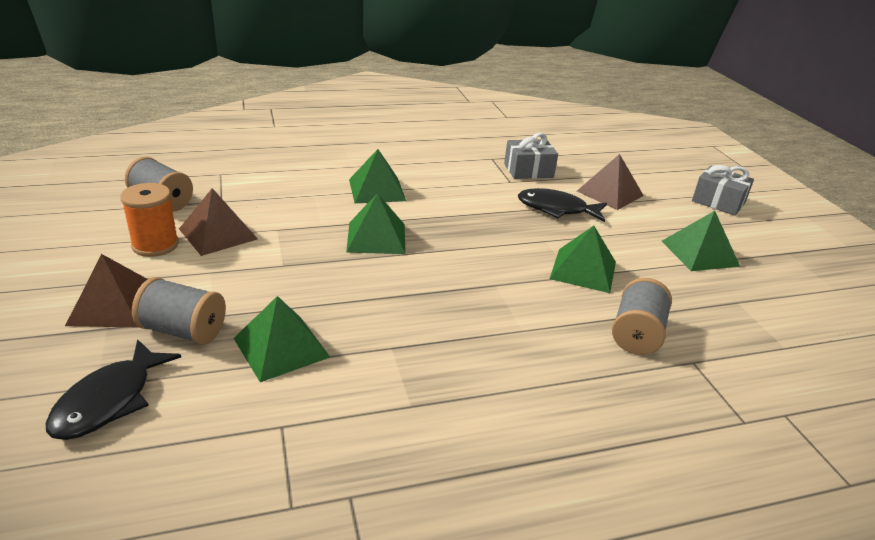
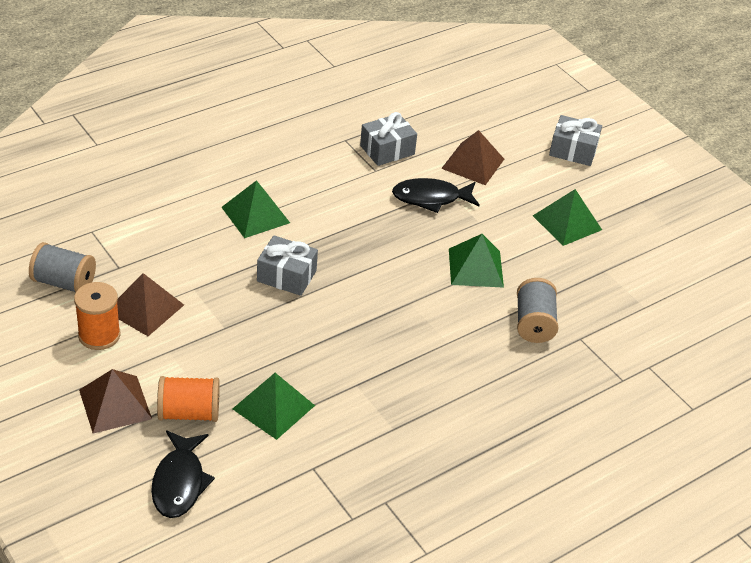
camera: 20 degrees left, 10 degrees up
grey spool [132,277,226,345] -> orange spool [157,376,220,422]
green pyramid [346,193,405,254] -> grey gift [257,235,318,296]

